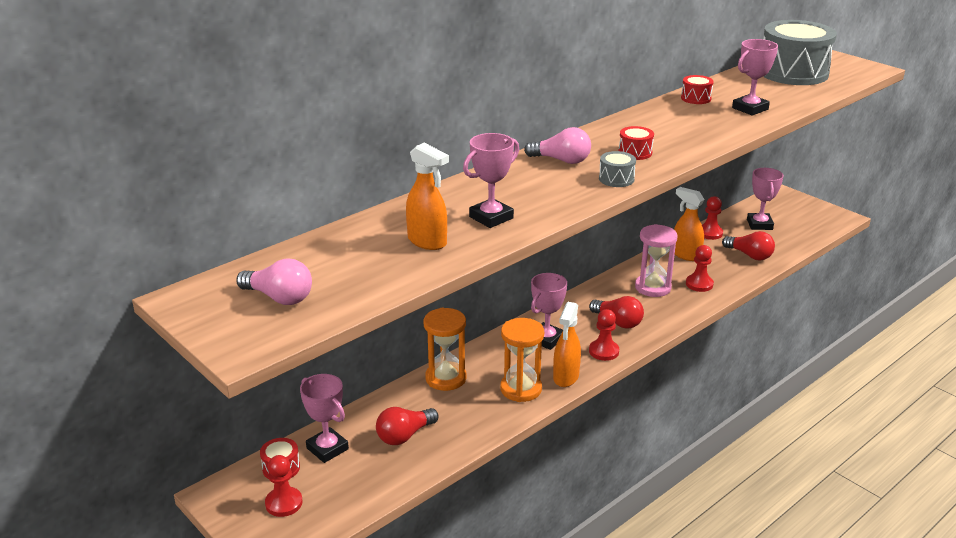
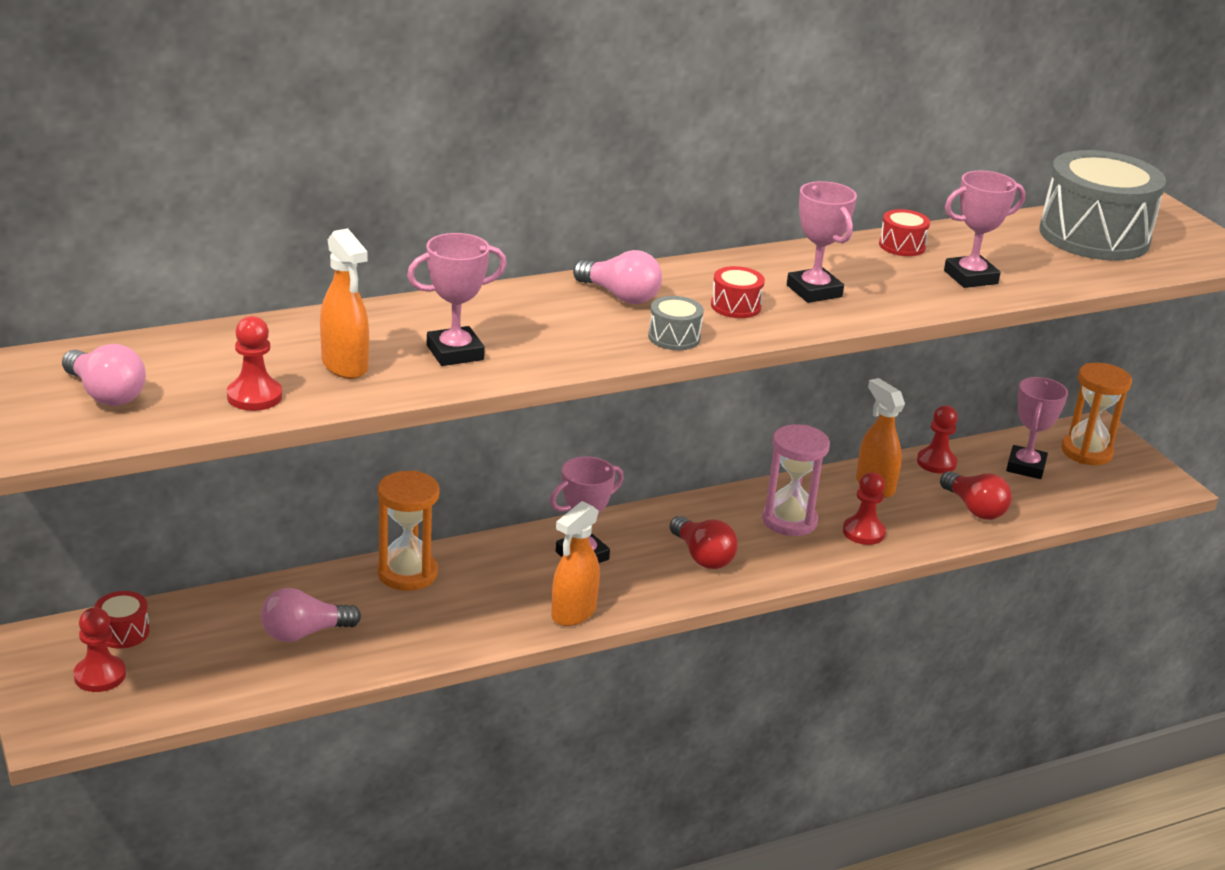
camera: 15 degrees right, 0 degrees up
pink trophy [300,374,349,463] -> pink trophy moved to [787,181,857,303]
red light bulb [376,407,439,445] -> pink light bulb [261,588,361,642]
orange hourglass [500,318,544,402] -> orange hourglass moved to [1061,363,1132,465]
red pawn [589,309,619,361] -> red pawn moved to [227,316,282,411]

